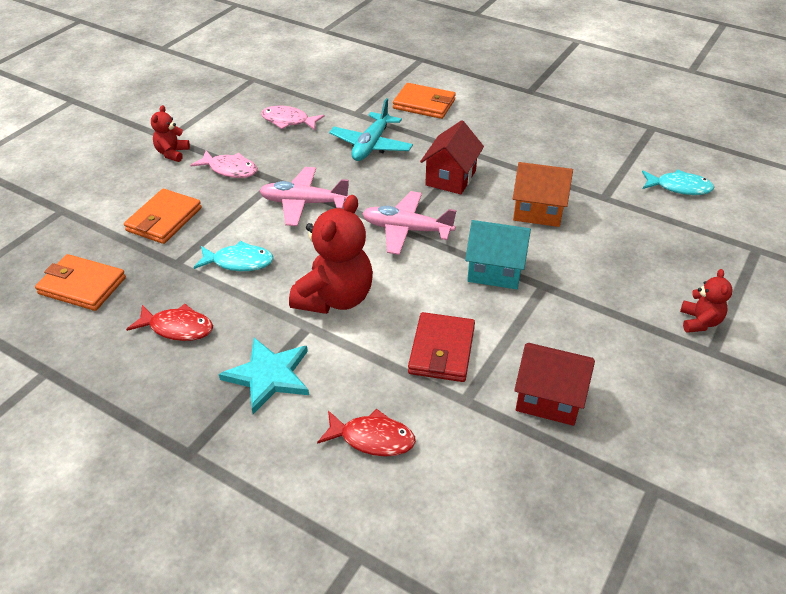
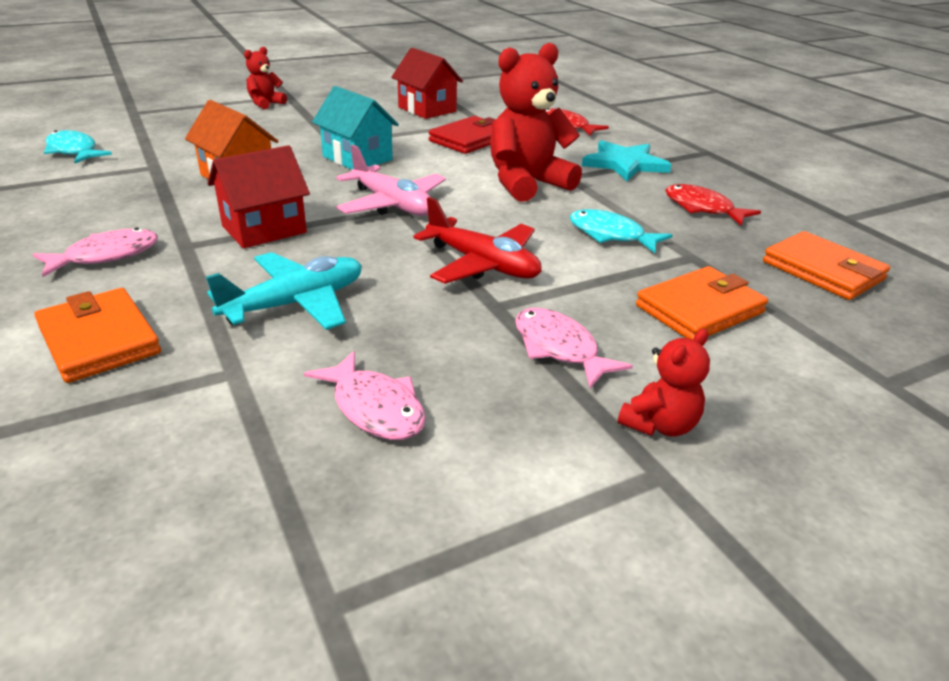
camera: 150 degrees left, 10 degrees down
pink plane [260,167,349,226] -> red plane [413,197,542,284]
none -> pink fish [33,228,158,277]

